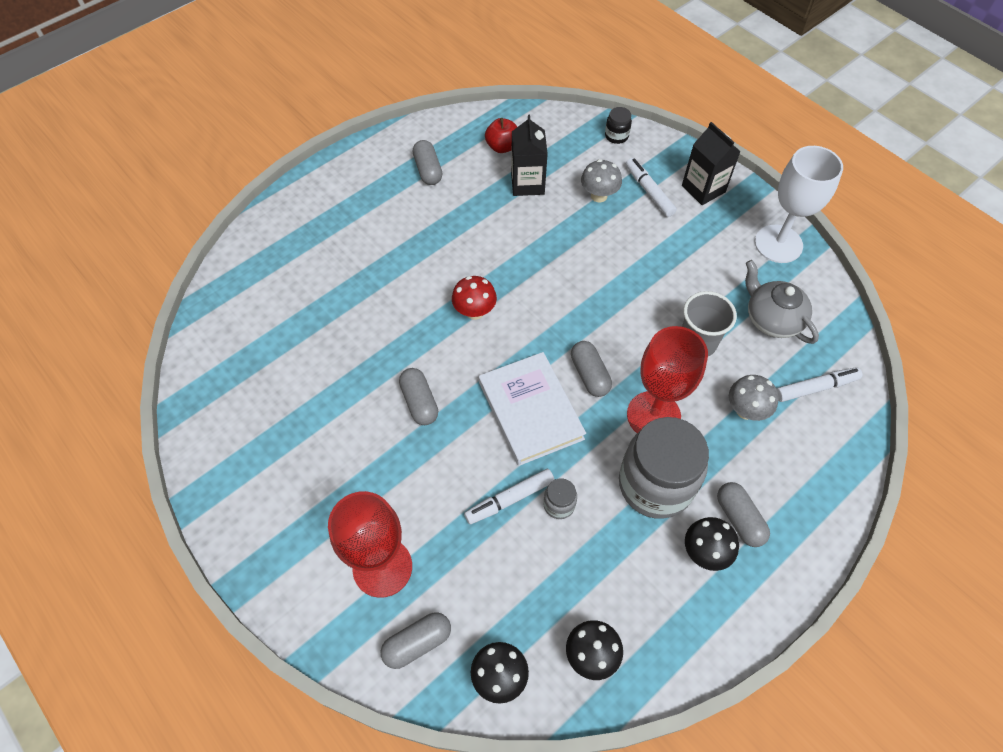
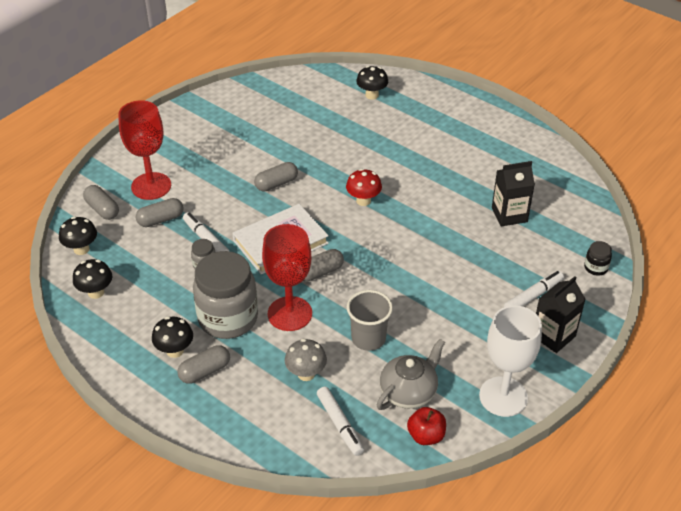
camera: 80 degrees right, 15 degrees down
grey capsule [413,140,442,185] -> grey capsule moved to [136,198,184,227]
red apple [485,118,517,153] -> red apple moved to [407,407,446,445]
grey mushroom [581,159,622,203] -> none
none -> black mushroom [356,66,388,100]

